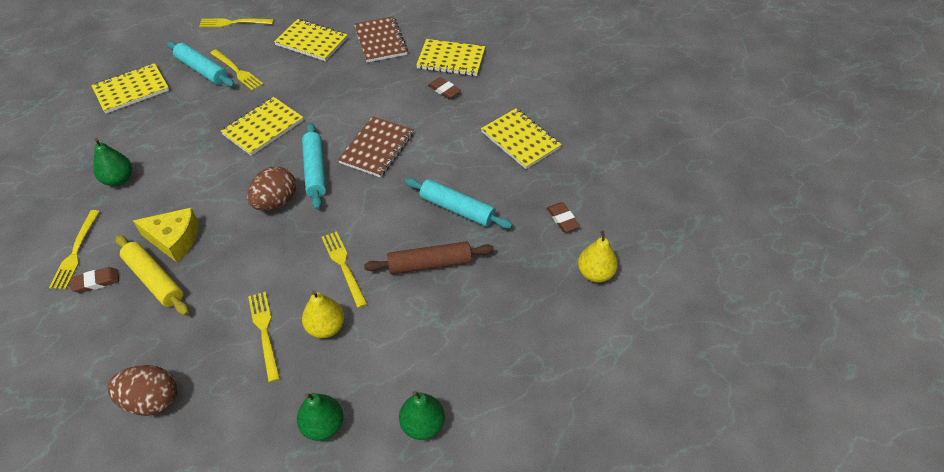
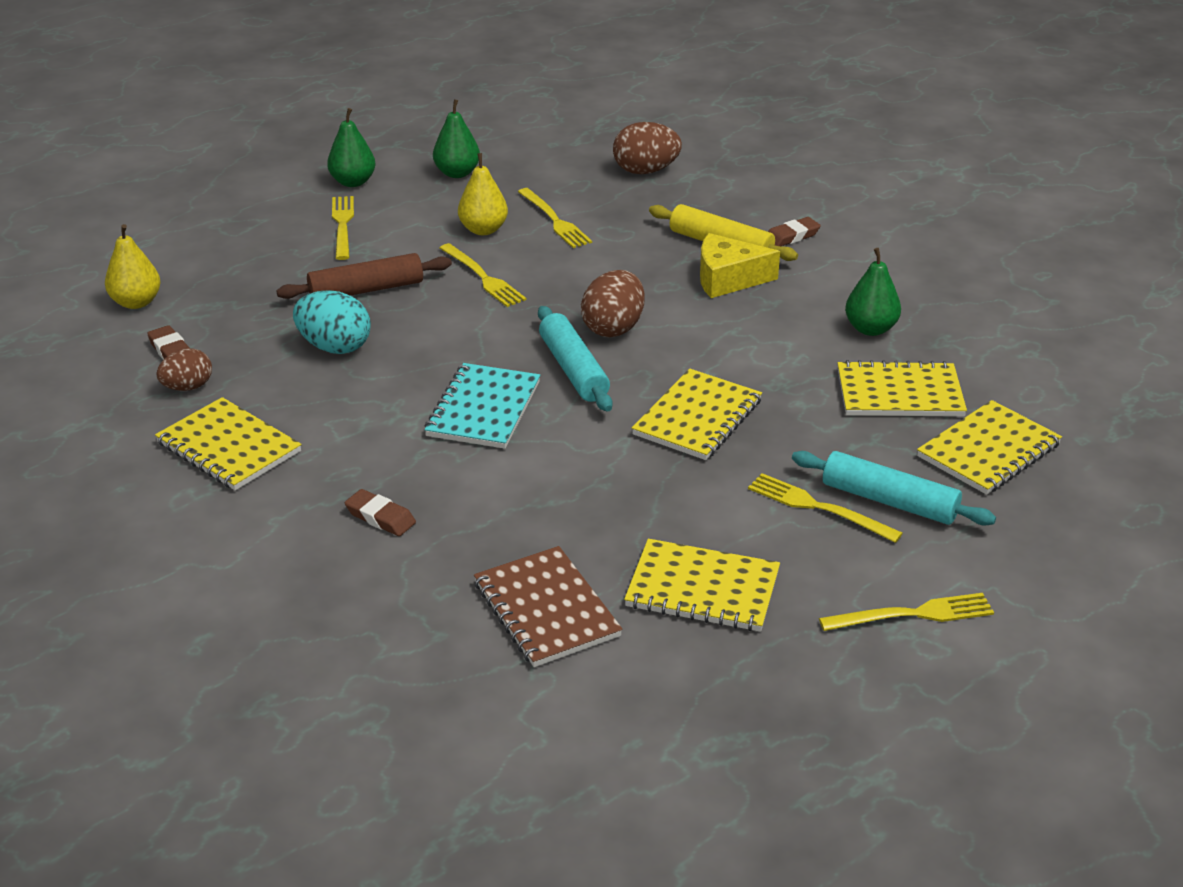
camera: 170 degrees right, 15 degrees down
yellow fork [49,210,100,289] -> yellow fork moved to [332,196,354,260]
brown notebook [338,116,413,178] -> turquoise notebook [424,363,540,449]
turquoise rolling pin [405,178,513,229] -> turquoise egg [293,290,371,354]
yellow notebook [416,39,485,76] -> yellow notebook moved to [838,360,967,417]
none -> brown egg [156,348,212,391]

